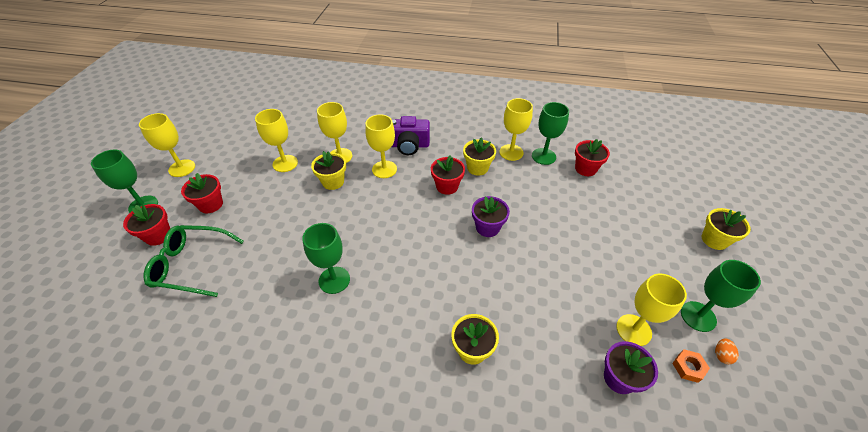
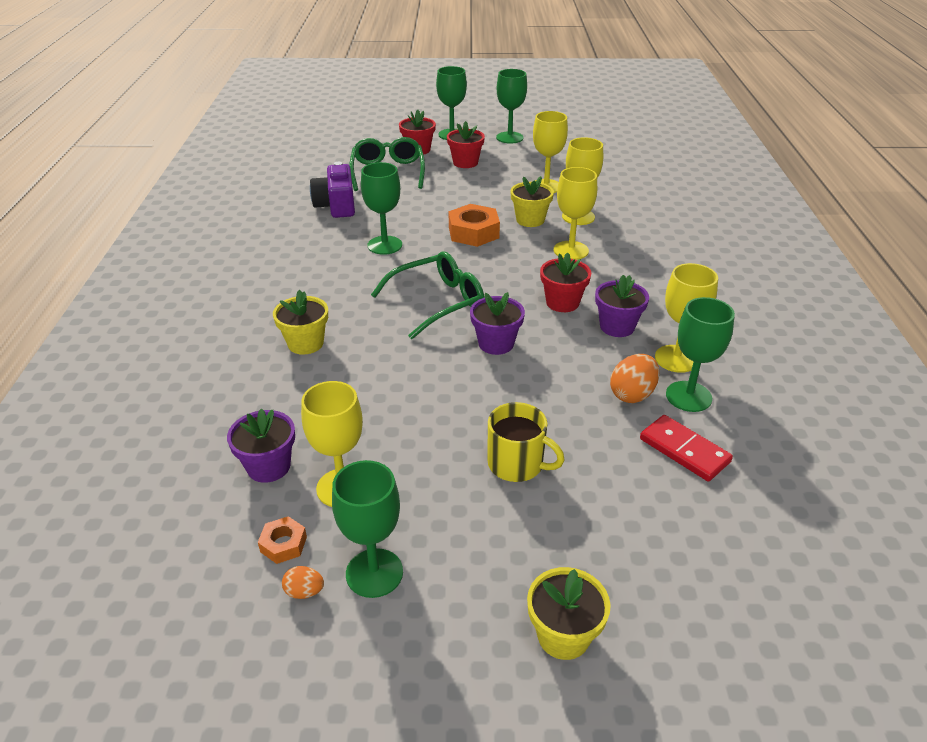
camera: 80 degrees right, 10 degrees down
yellow goblet [139,113,195,177] -> green goblet [496,69,527,144]
purple camera [392,116,430,155] -> purple camera moved to [310,162,355,218]
yellow flower pot [463,138,496,176] -> purple flower pot [595,275,649,337]
red flower pot [575,139,610,176] -> red domino [640,415,733,481]
none -> green glasses [371,251,484,339]
none -> orange nut [449,204,500,247]
none -> yellow mug [488,402,565,482]
none -> orange egg [610,354,659,403]

